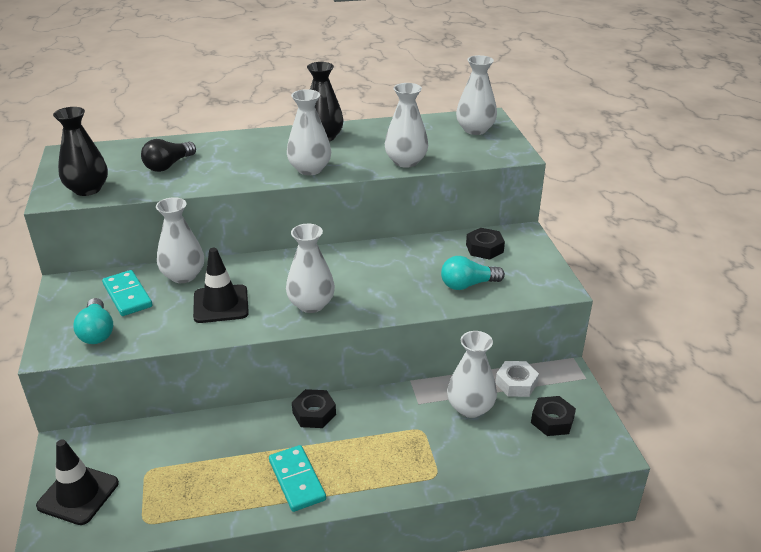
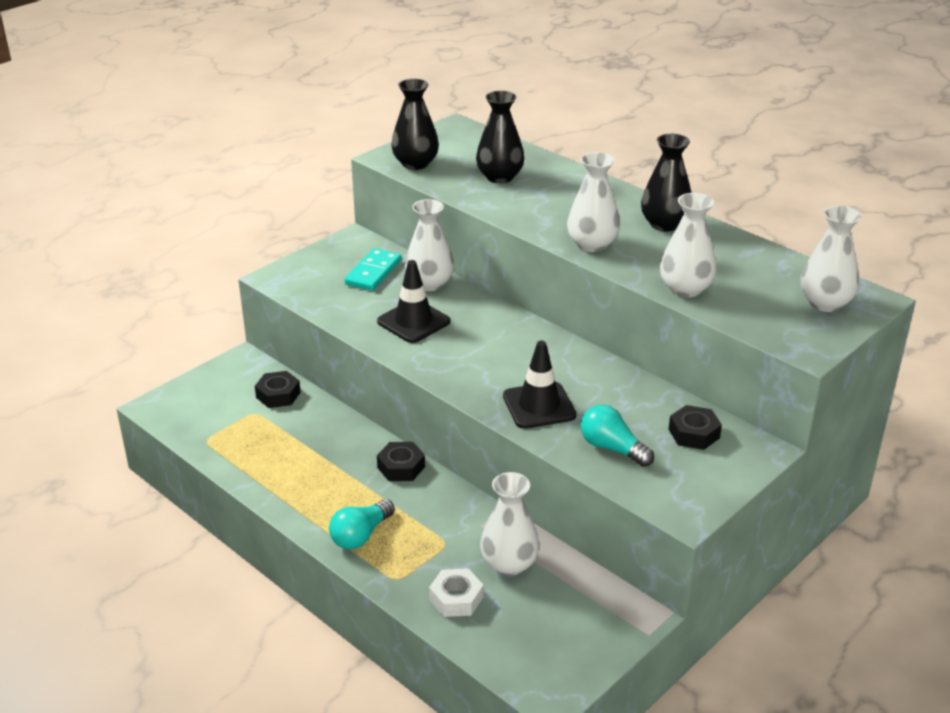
camera: 55 degrees right, 0 degrees up
black traffic cone [36,439,119,525] -> black traffic cone moved to [503,341,576,429]
turquoise light bulb [73,298,113,344] -> turquoise light bulb moved to [329,499,395,549]
black light bulb [141,139,196,172] -> black vase [476,91,524,183]
turquoise domino [269,445,326,512] -> none
white vase [286,224,335,313] -> none
white nut [495,361,539,397] -> white nut moved to [429,568,483,617]
black nut [531,396,576,436] -> black nut moved to [255,371,301,408]

